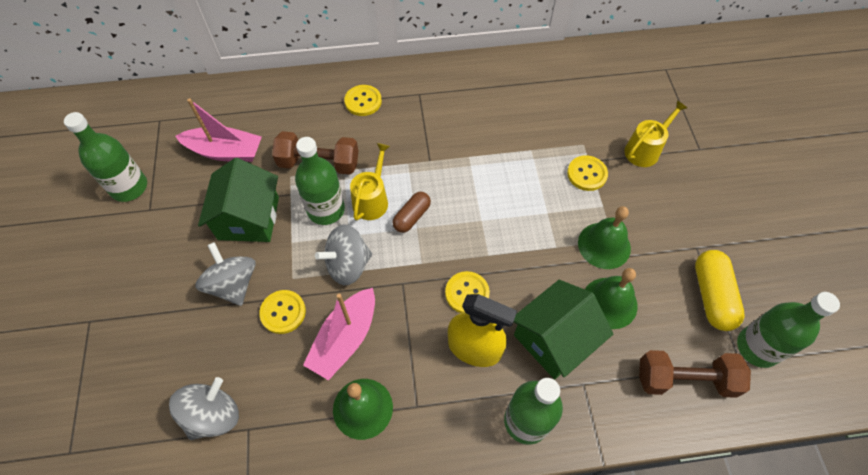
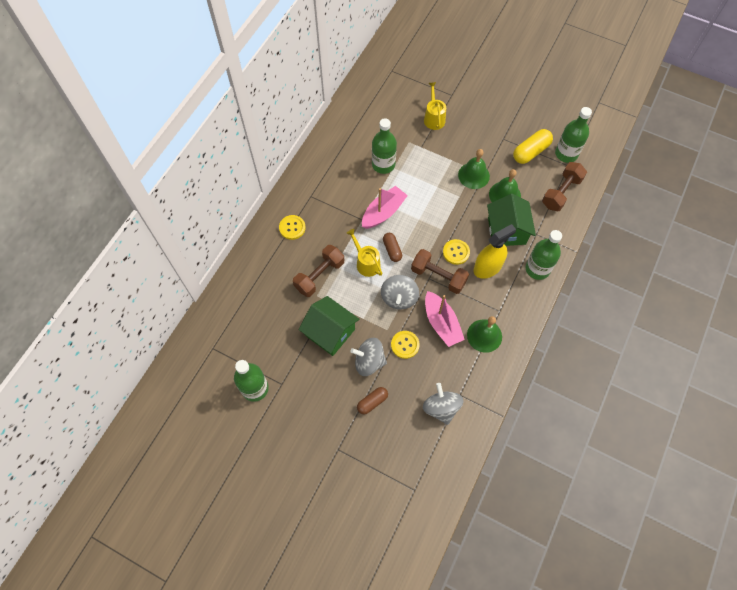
camera: 55 degrees left, 5 degrees up
pink boat [175,98,262,162] -> pink boat moved to [362,186,408,229]
green bottle [295,137,345,225] -> green bottle moved to [372,118,397,174]
yellow button [567,155,608,191] -> none
yellow capsule [695,250,745,331] -> yellow capsule turned 75 degrees counterclockwise [513,129,553,164]
none -> brown capsule [357,387,388,414]
none -> brown dumbbell [411,249,469,294]

